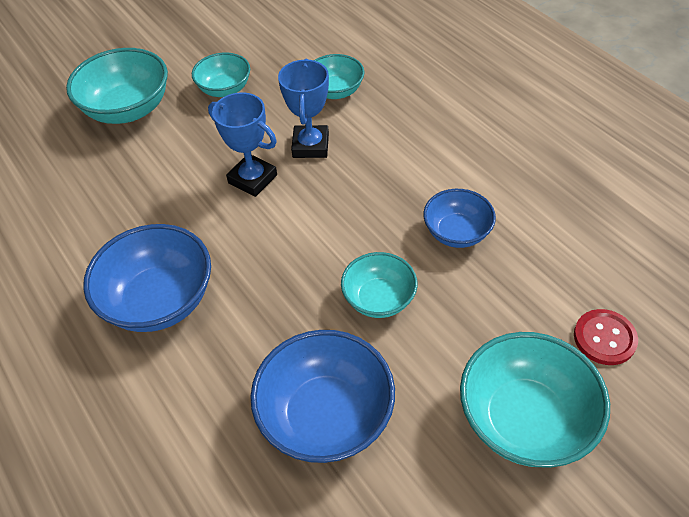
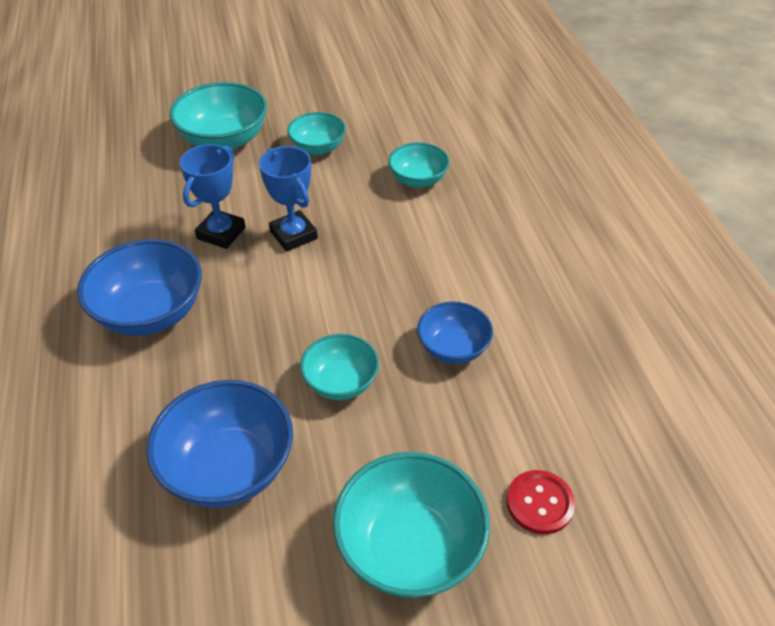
camera: 20 degrees right, 5 degrees down
blue trophy [278,59,329,158] -> blue trophy moved to [180,144,246,249]

